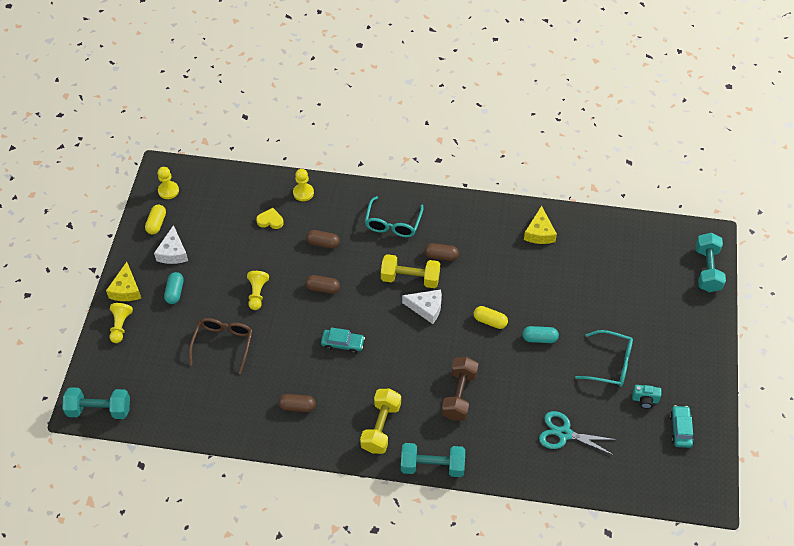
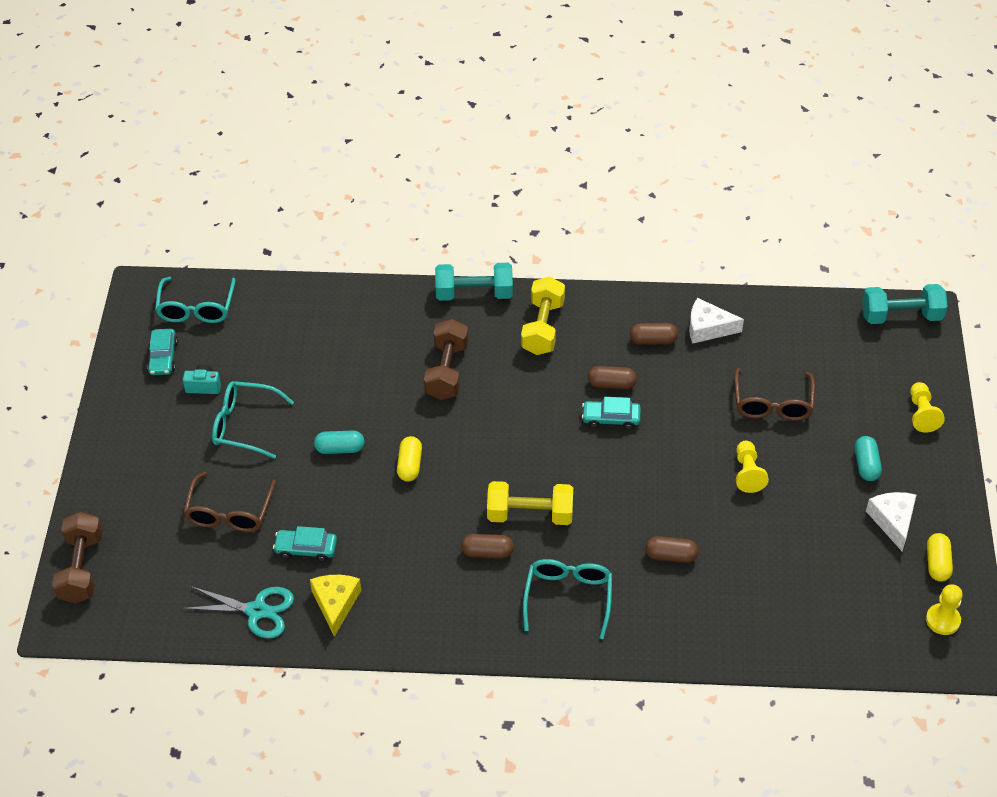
camera: 175 degrees right, 5 degrees down
yellow cheese [106,262,141,301] -> none
yellow heart [256,208,284,229] -> none
yellow pawn [293,169,314,201] -> none
brown capsule [305,275,340,294] -> brown capsule moved to [588,366,637,389]
white cheese [402,289,442,324] -> white cheese moved to [689,298,744,344]
yellow capsule [474,306,508,329] -> yellow capsule turned 75 degrees clockwise [397,436,422,482]
turquoise scissors [539,411,618,455] -> turquoise scissors moved to [182,586,294,638]
turquoise dumbbell [696,233,726,292] -> brown dumbbell [52,512,103,603]
none -> turquoise glasses [155,277,236,323]
none -> brown glasses [183,472,276,532]
none -> turquoise car [273,526,337,562]

